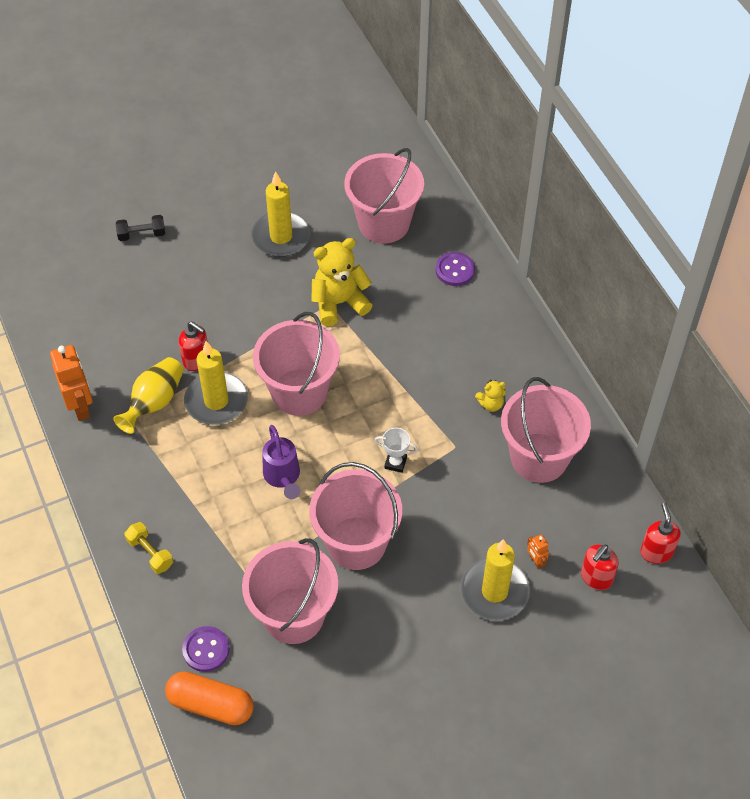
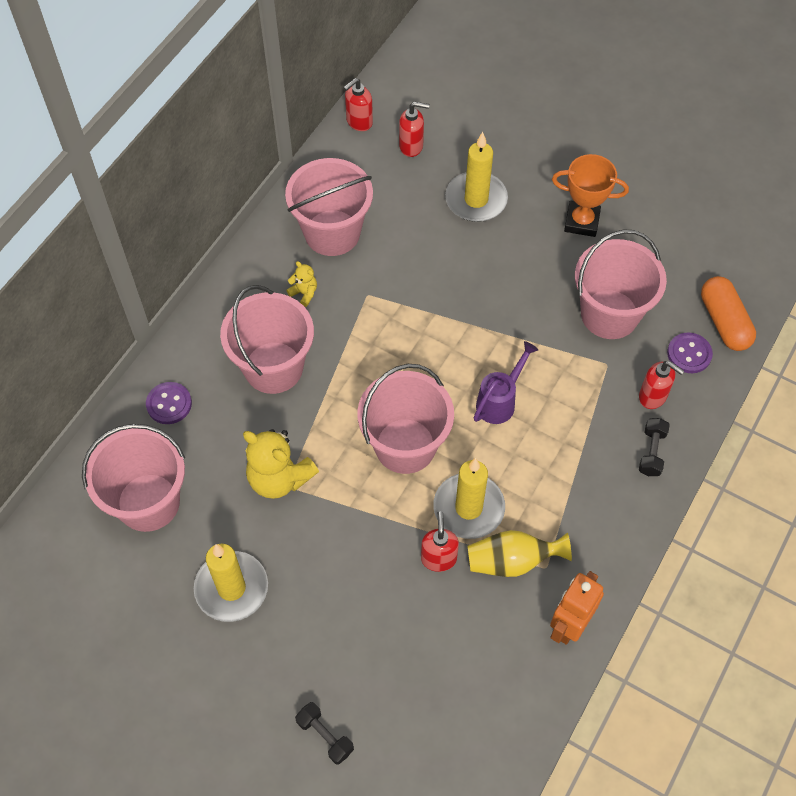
camera: 125 degrees left, 5 degrees up
yellow dumbbell [124,522,173,574] -> black dumbbell [639,418,670,476]
pink bucket [309,462,402,570] -> pink bucket moved to [220,285,314,394]
white trophy [374,428,418,473] -> none
orange robot [527,534,549,569] -> none
none -> orange trophy [552,154,629,237]
none -> red soap dispenser [639,361,684,409]

